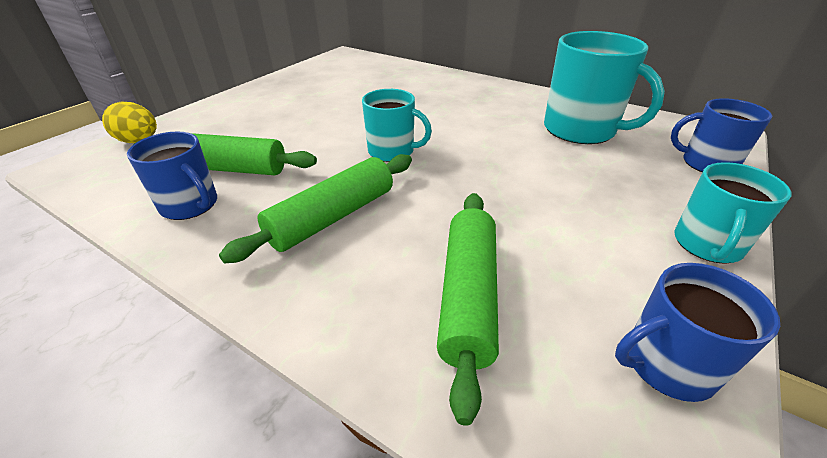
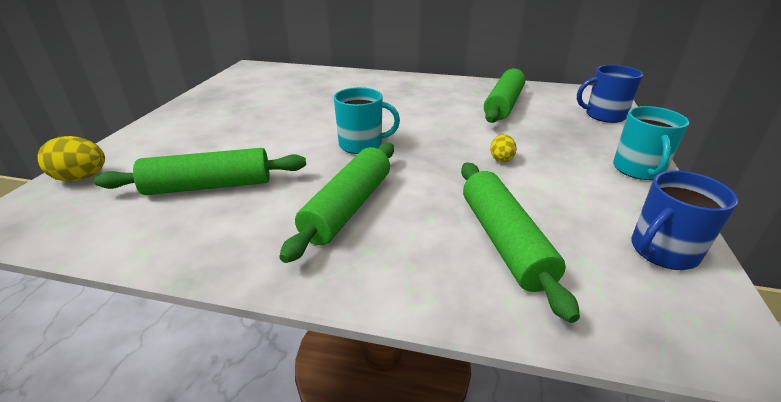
camera: 20 degrees left, 5 degrees down
blue mug [127,132,217,220] -> none
turquoise mug [544,31,665,144] -> green rolling pin [484,69,525,123]
none -> yellow egg [490,134,517,162]

